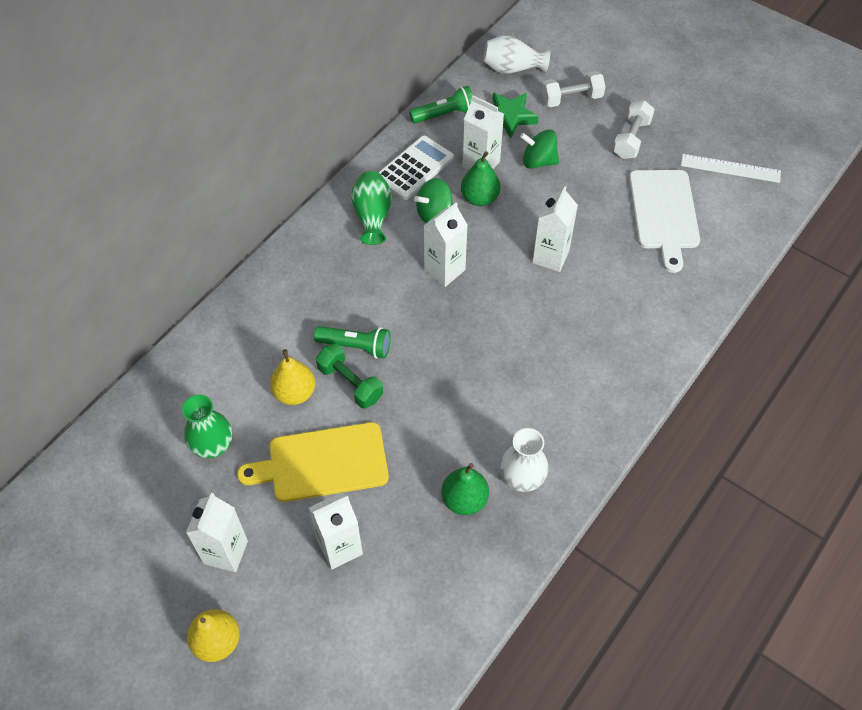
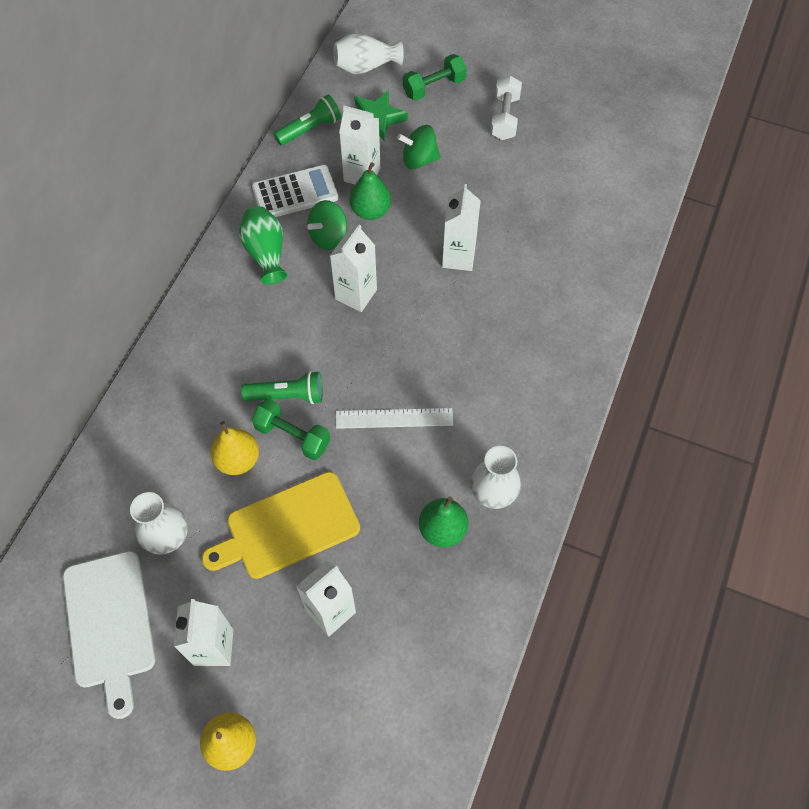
camera: 15 degrees left, 5 degrees up
green vase [182,395,232,458] -> white vase [130,492,188,555]
white calculator [378,136,454,200] -> white calculator turned 45 degrees clockwise [252,165,338,217]
white dumbbell [541,71,606,107] -> green dumbbell [403,54,467,101]
white cutting board [629,170,700,273] -> white cutting board moved to [63,551,155,719]
white ruler [681,154,781,183] -> white ruler moved to [336,408,453,429]

